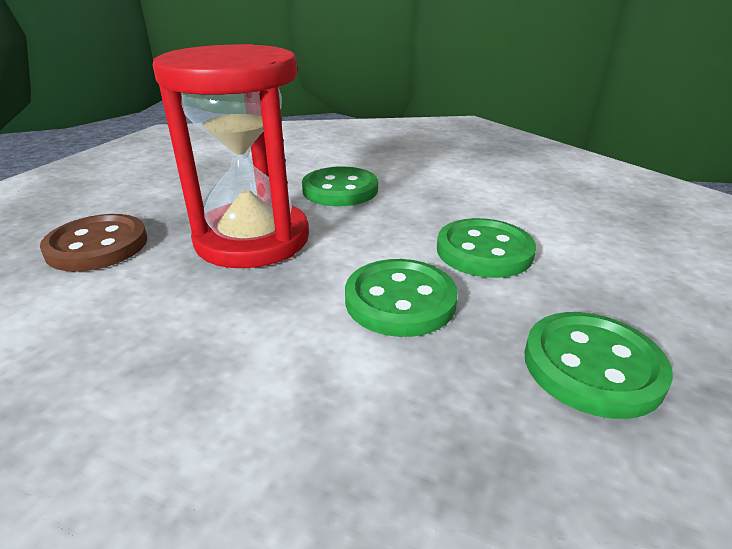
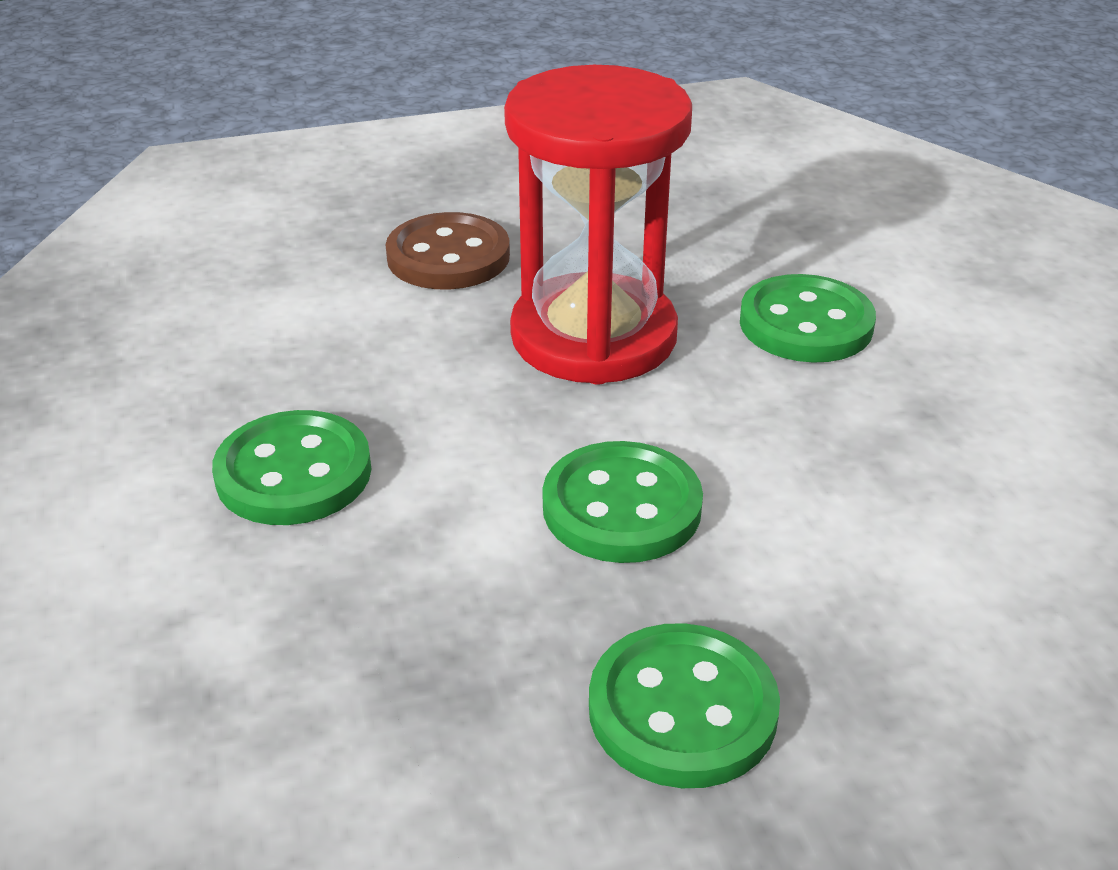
camera: 50 degrees right, 5 degrees up
green button [437,218,536,278] -> green button moved to [212,410,371,525]

